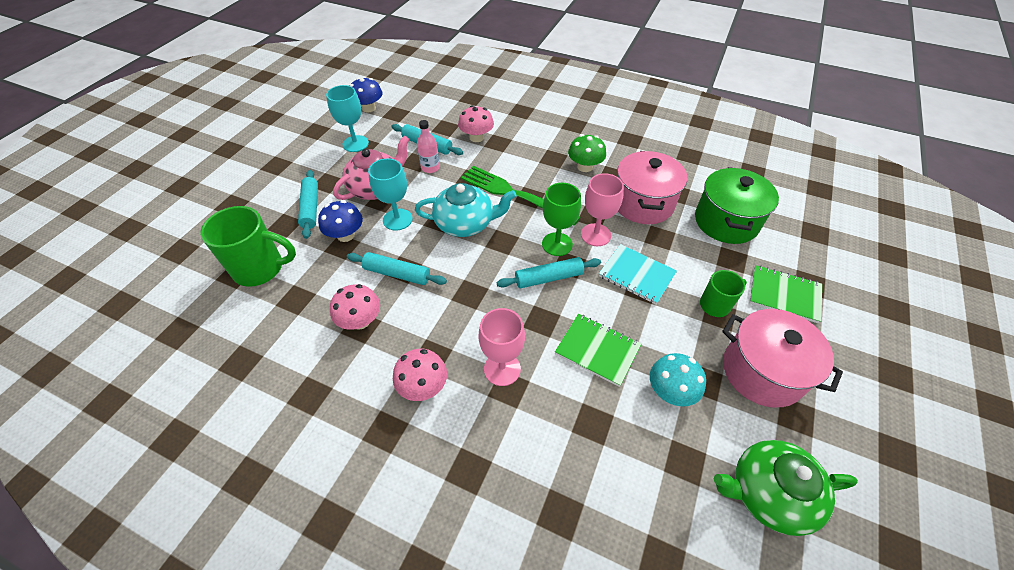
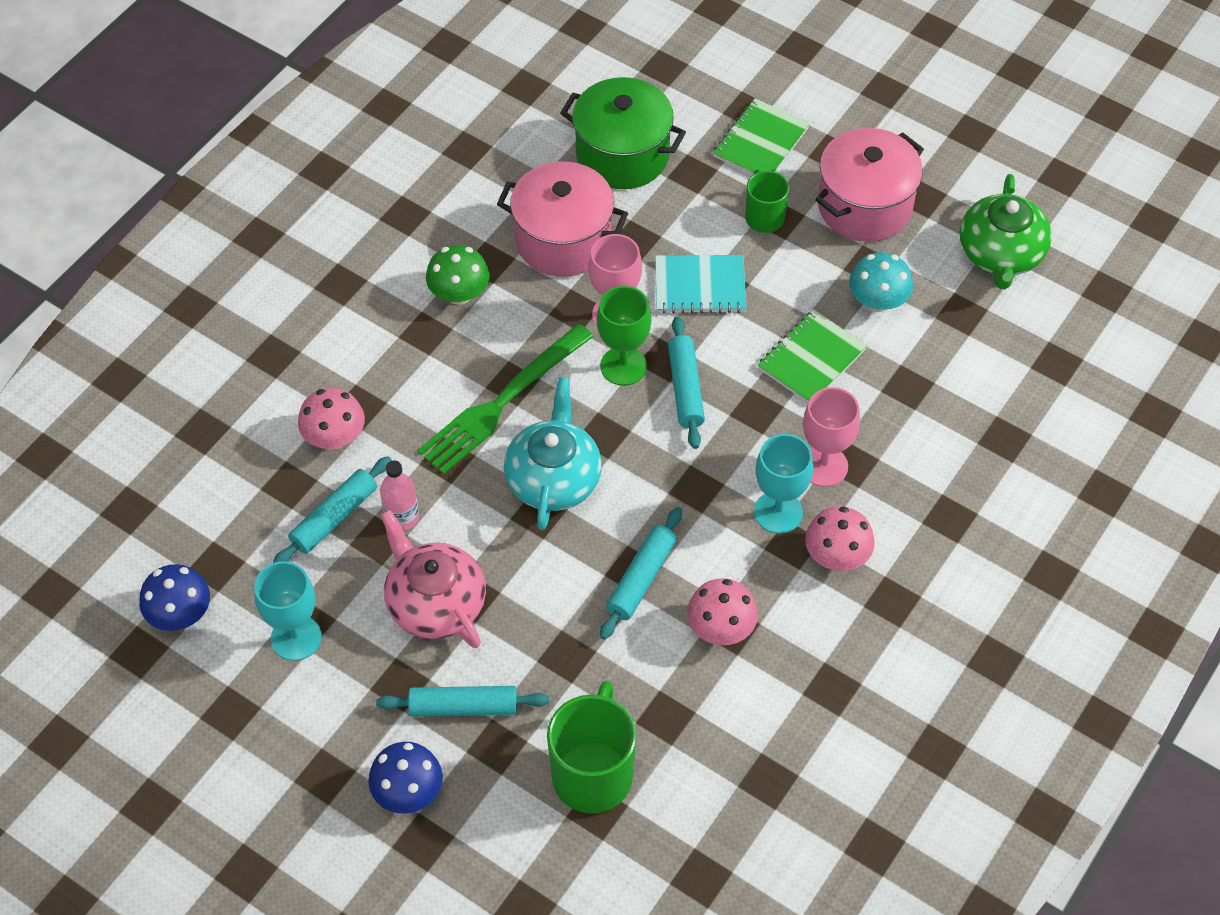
camera: 80 degrees left, 5 degrees up
blue mushroom [318,200,363,242] -> blue mushroom moved to [368,742,443,814]
turquoise goblet [368,158,413,231] -> turquoise goblet moved to [754,434,813,534]
turquoise notebook [599,244,677,305] -> turquoise notebook turned 45 degrees clockwise [655,255,746,314]

